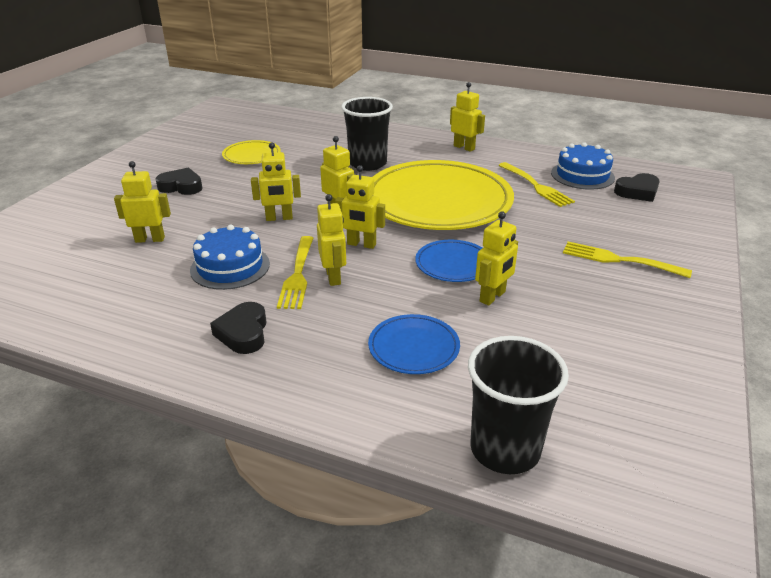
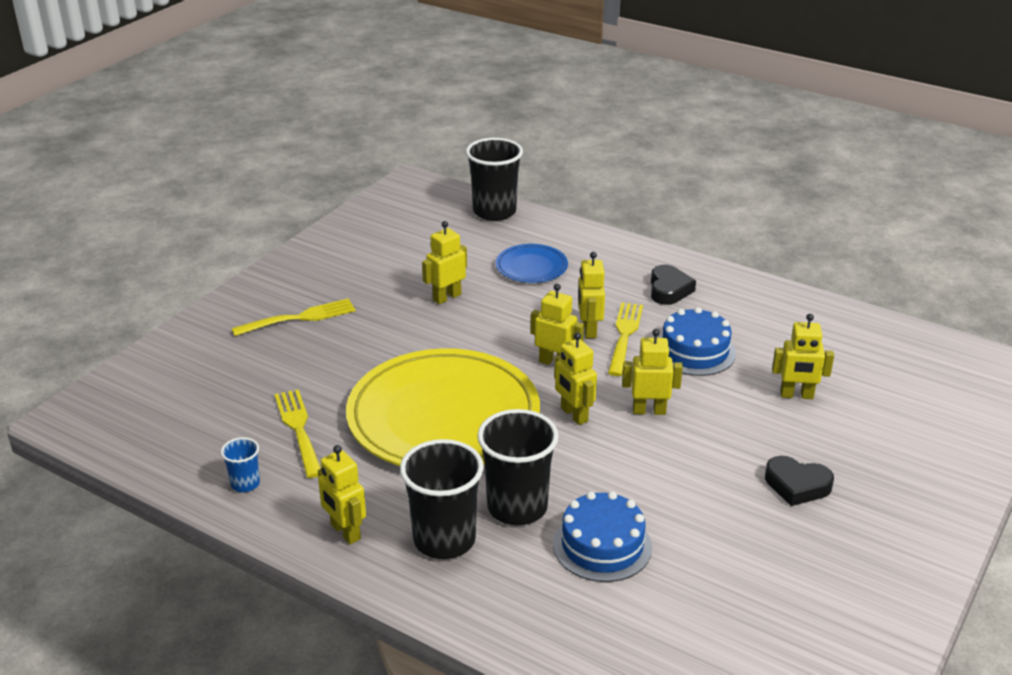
camera: 170 degrees left, 0 degrees up
yellow plate [222,140,281,164] -> none
blue plate [415,240,482,282] -> none
blue cake [551,142,615,190] -> blue cake moved to [553,491,652,582]
yellow fork [563,242,692,278] -> yellow fork turned 60 degrees counterclockwise [231,298,356,336]
black heart [614,173,660,202] -> none
none -> blue cup [221,437,260,492]
none -> black cup [400,439,484,559]

